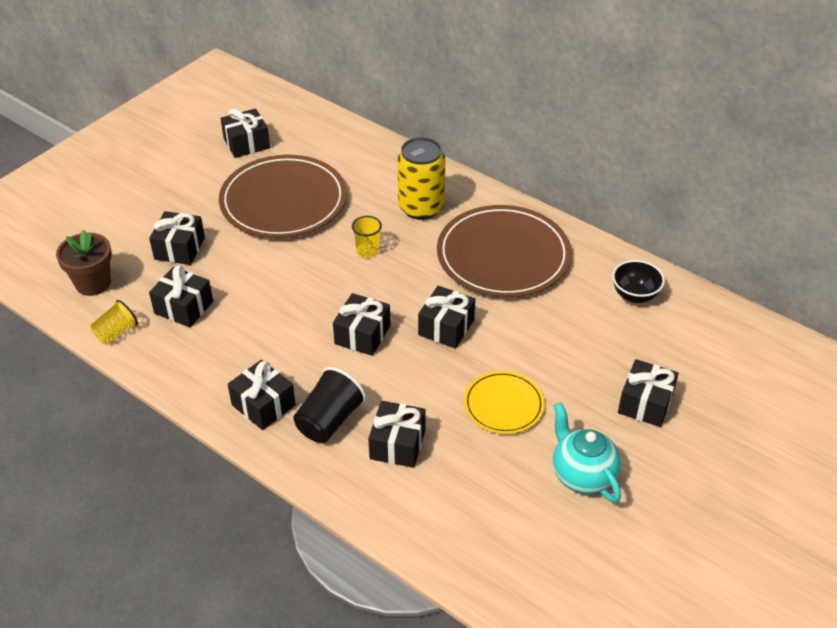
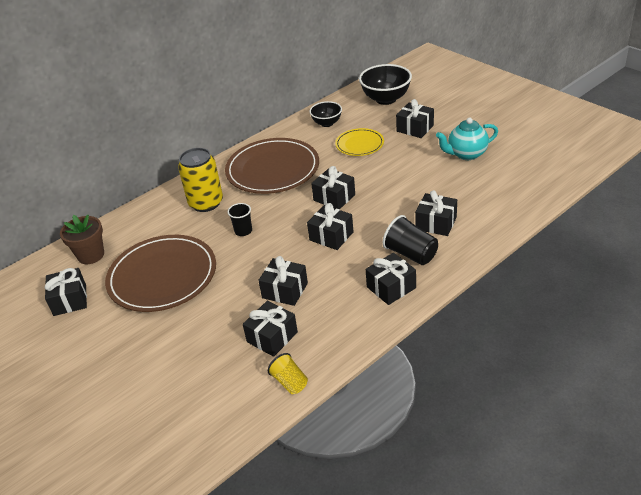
camera: 75 degrees left, 5 degrees down
brown flower pot [56,230,112,296] -> brown flower pot moved to [60,215,104,264]
black gift [149,211,205,265] -> black gift moved to [258,256,308,306]
yellow cup [352,216,382,258] -> black cup [228,203,252,236]
yellow plate [464,371,545,434] -> yellow plate moved to [335,128,384,156]
none -> black bowl [359,64,412,105]

